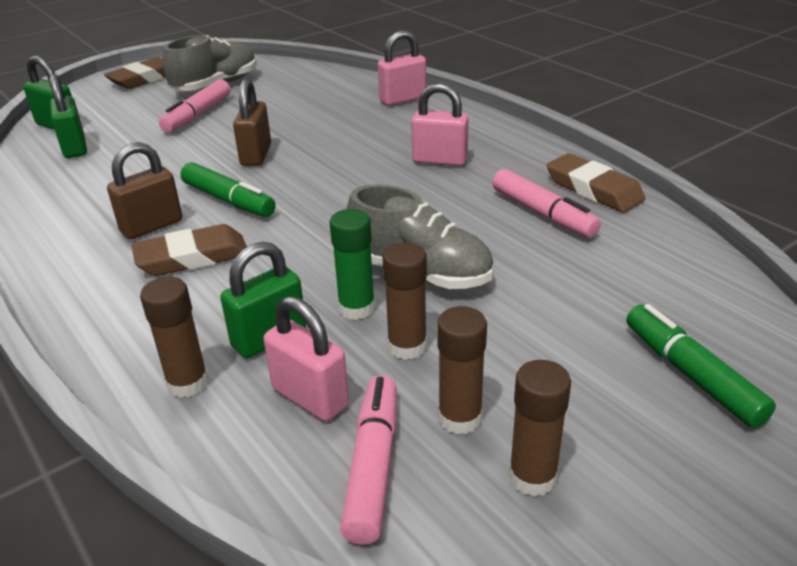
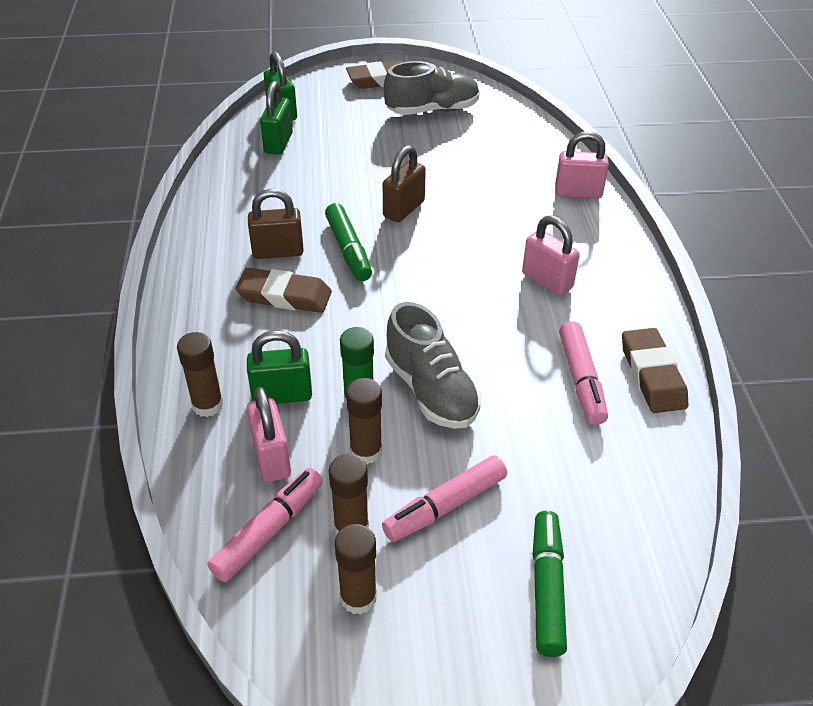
camera: 30 degrees right, 10 degrees up
pink marker [159,79,230,133] -> pink marker moved to [382,455,507,542]

